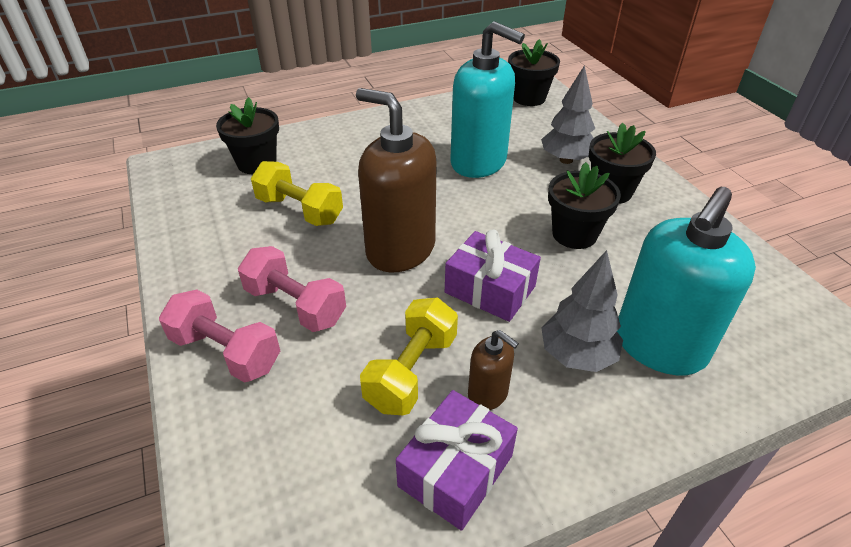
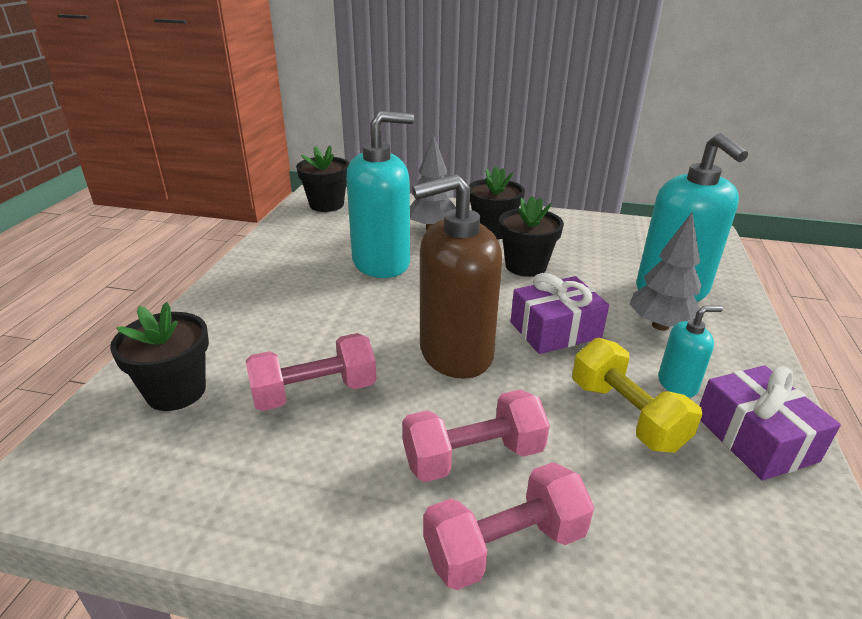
camera: 55 degrees left, 10 degrees down
yellow dumbbell [251,161,343,226] -> pink dumbbell [246,333,376,411]
brown soap dispenser [468,330,519,410] -> turquoise soap dispenser [658,306,723,398]

